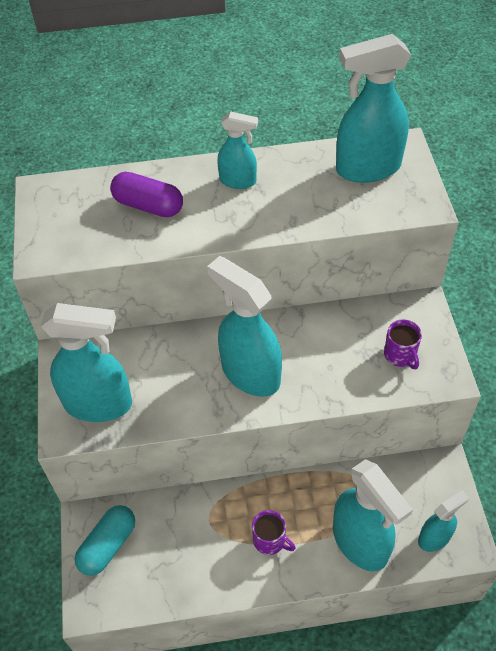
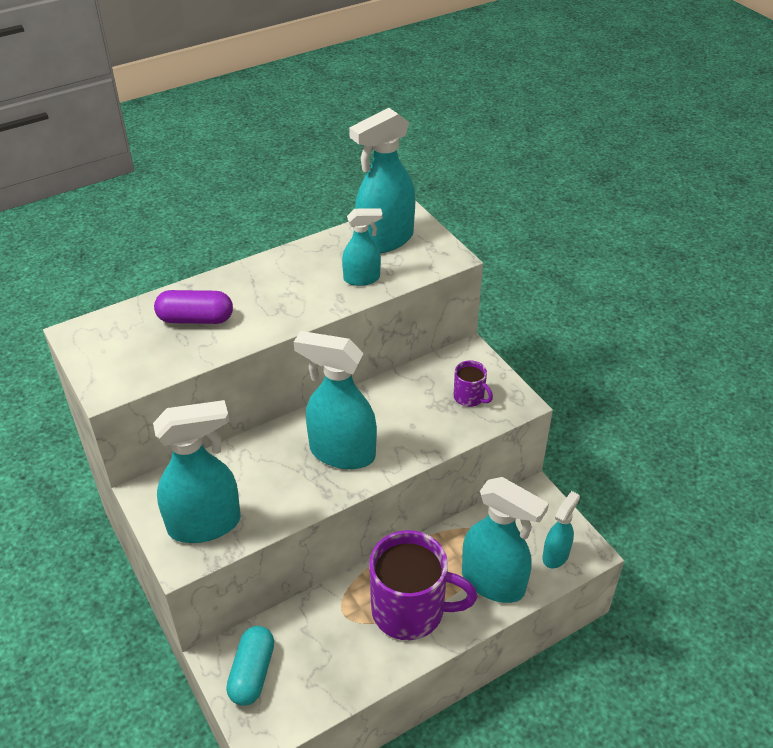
camera: 25 degrees left, 10 degrees down
turquoise spray bottle [217,112,258,189] -> turquoise spray bottle moved to [342,208,383,286]
purple mug [252,510,296,555] -> purple mug [369,530,477,640], size x2.20

